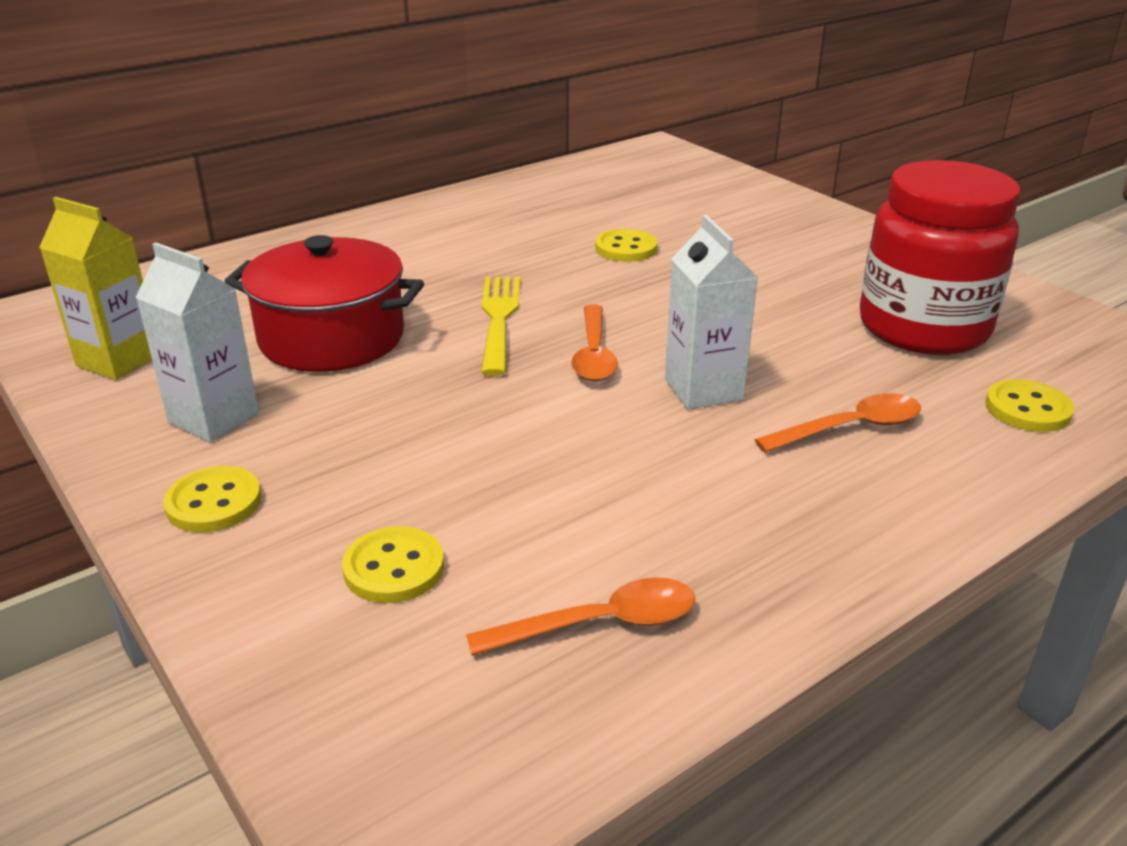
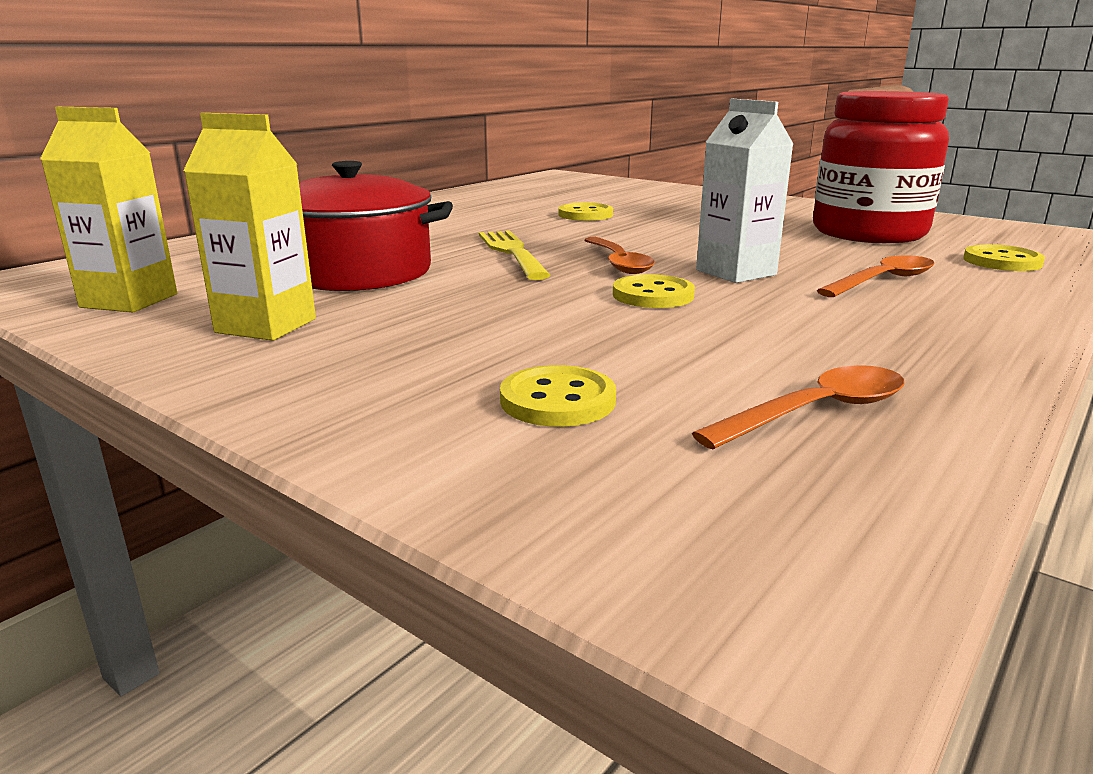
camera: 15 degrees left, 10 degrees down
white carton [136,242,259,442] -> yellow carton [183,113,316,341]
yellow button [163,466,261,532] -> yellow button moved to [613,274,695,308]

